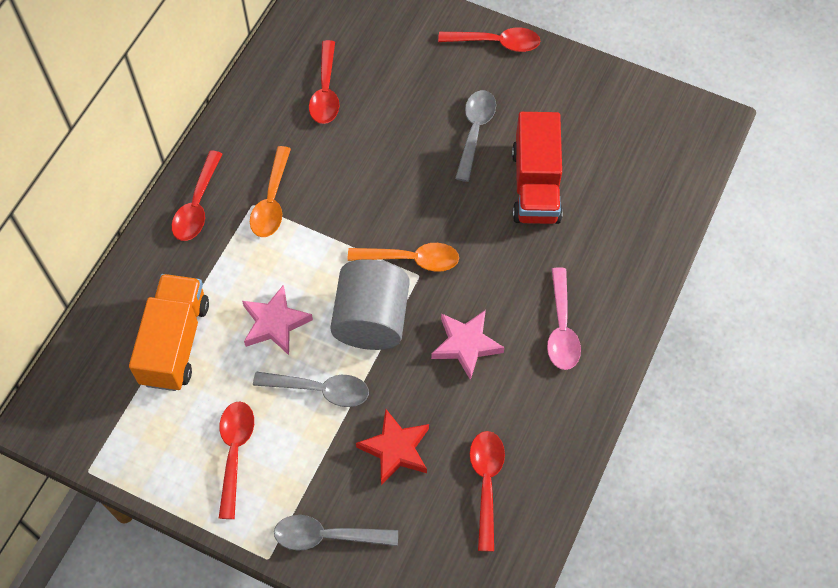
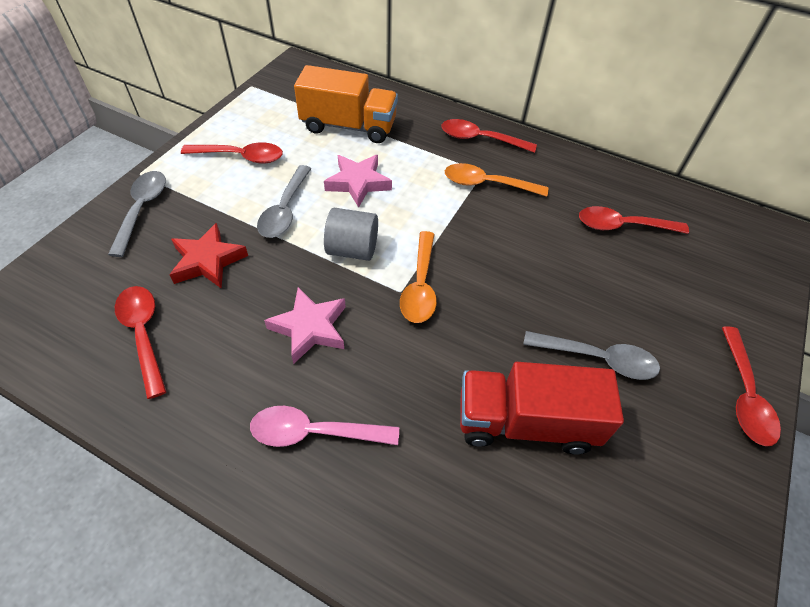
camera: 90 degrees right, 10 degrees down
grey cylinder [330,259,410,350] -> grey cylinder [324,208,378,261], size x0.65
red spoon [470,431,505,551] -> red spoon turned 120 degrees counterclockwise [115,286,166,399]

